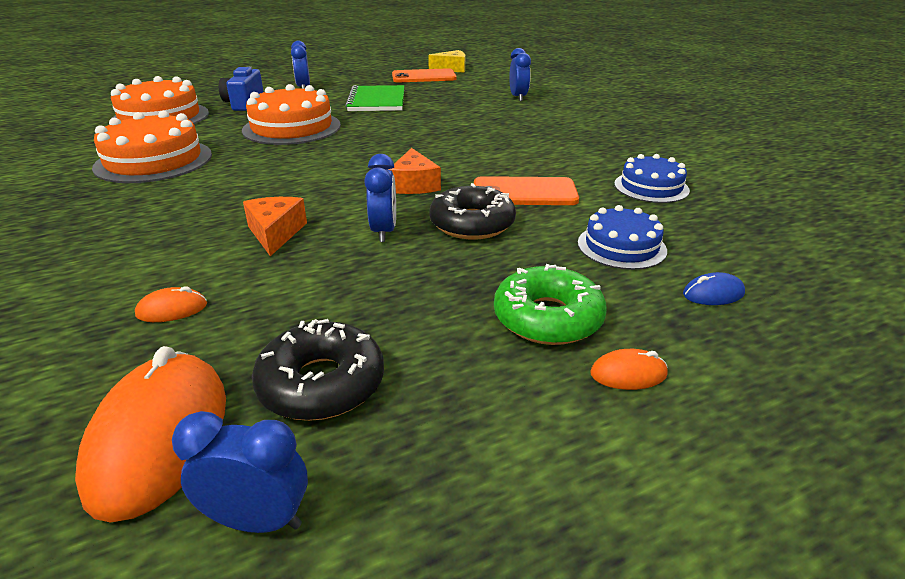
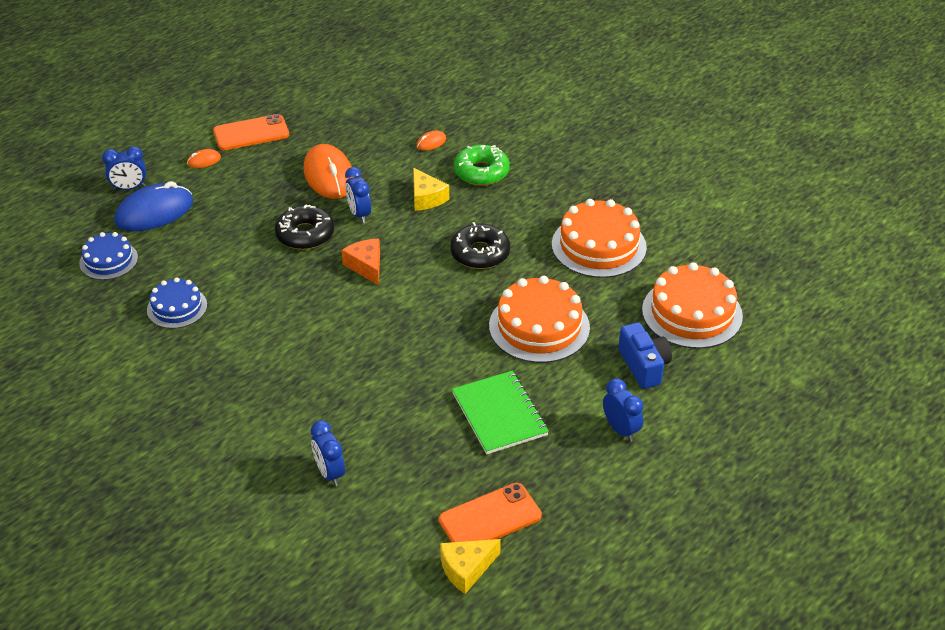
camera: 160 degrees right, 10 degrees up
orange mouse [75,346,226,522] -> orange mouse moved to [304,144,353,199]
blue clock [172,411,308,533] -> blue clock moved to [102,146,146,191]
orange cheese [243,197,307,256] -> yellow cheese [413,168,449,211]
black donut [252,319,384,421] -> black donut moved to [450,222,510,269]
orange phone [474,176,579,205] -> orange phone moved to [213,114,289,150]
green donut [494,264,607,345] -> green donut moved to [454,145,510,186]
blue cake [578,205,667,270] -> blue cake moved to [79,232,138,280]
blue mouse [683,272,745,305] -> blue mouse [114,181,193,231], size x2.27

